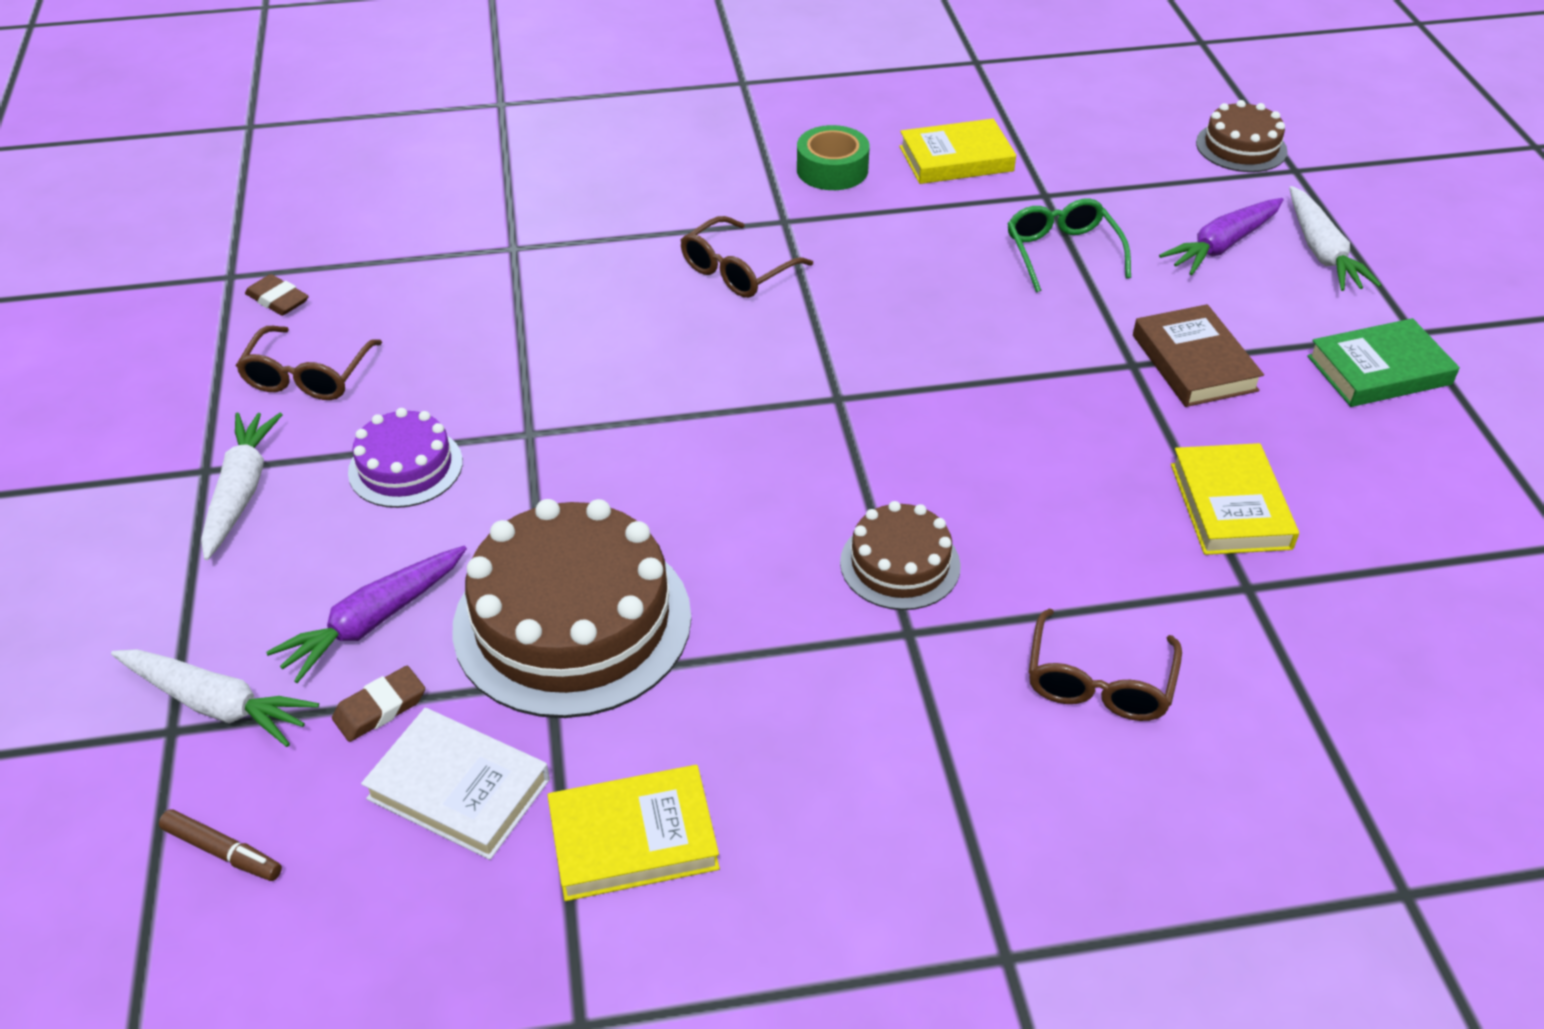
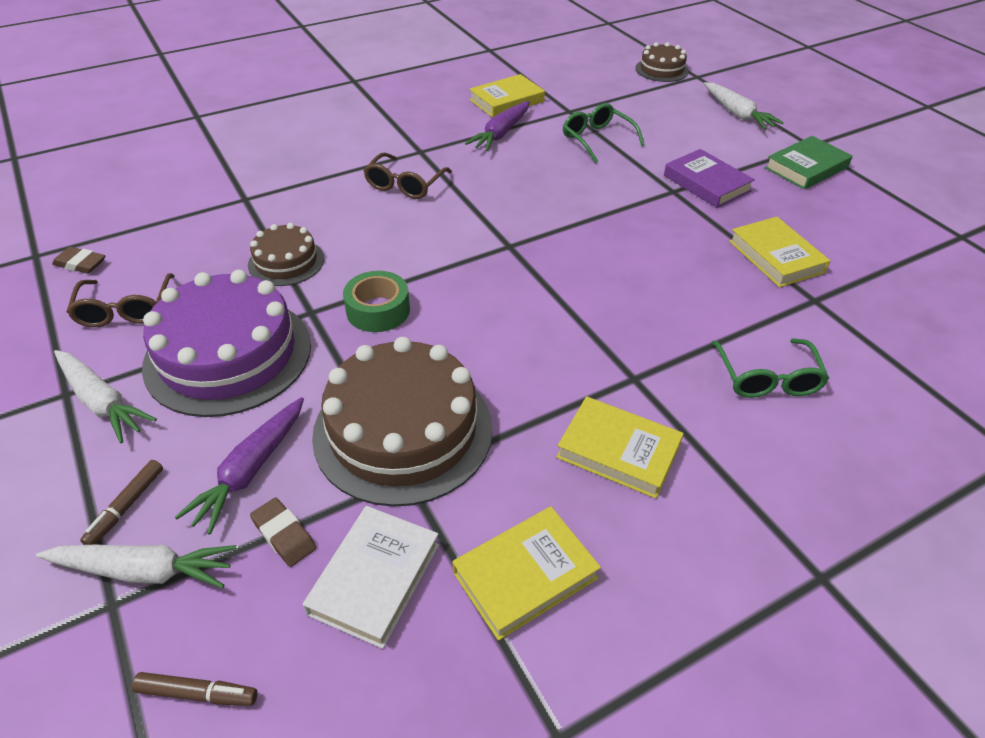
camera: 20 degrees left, 0 degrees up
white carrot [201,412,283,560] -> white carrot turned 150 degrees clockwise [54,350,157,443]
brown eraser [332,666,425,742] -> brown eraser turned 75 degrees counterclockwise [250,497,316,567]
purple cake [348,408,463,508] -> purple cake [142,270,311,417], size x1.91
white book [361,708,550,860] -> white book turned 75 degrees counterclockwise [303,506,439,649]
green tape [797,125,870,190] -> green tape moved to [343,271,410,332]
brown cake [840,501,961,610] -> brown cake moved to [248,223,324,286]
brown glasses [1029,609,1182,721] -> green glasses [711,338,829,398]
brown book [1133,304,1264,407] -> purple book [664,149,755,208]
purple carrot [1159,198,1283,275] -> purple carrot moved to [465,101,530,151]
none -> brown marker [80,460,163,545]
none -> yellow book [556,396,684,499]

